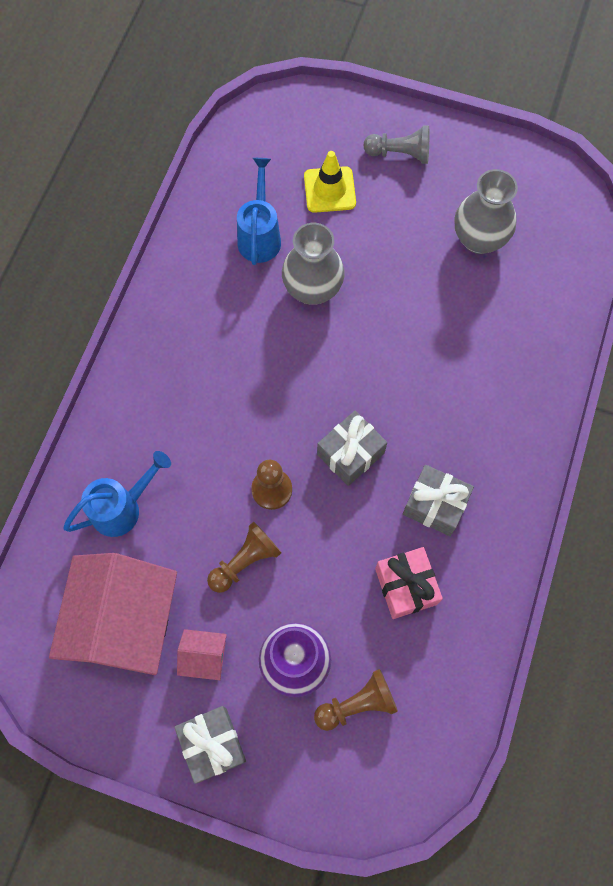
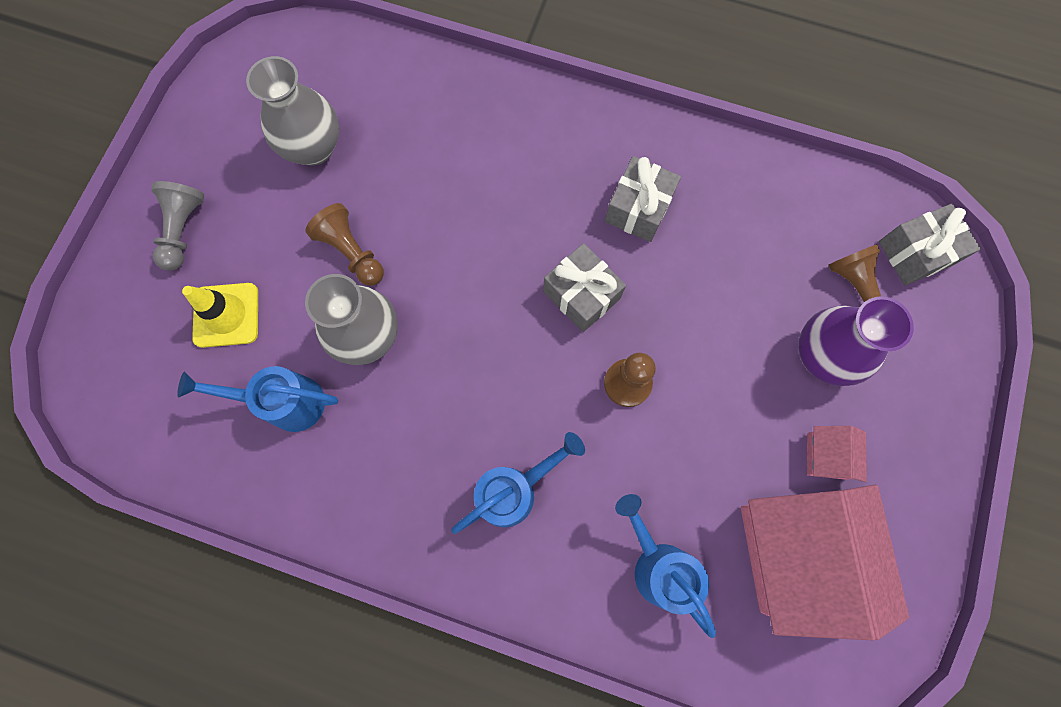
camera: 90 degrees left, 5 degrees up
pink house [49,553,177,675] -> pink house turned 75 degrees clockwise [741,485,909,641]
grey gift [174,706,246,784] -> grey gift moved to [879,204,981,285]
brown pawn [207,522,281,593] -> brown pawn moved to [305,203,384,286]
pink gift [375,547,443,619] -> none
none -> blue watering can [451,432,585,534]

